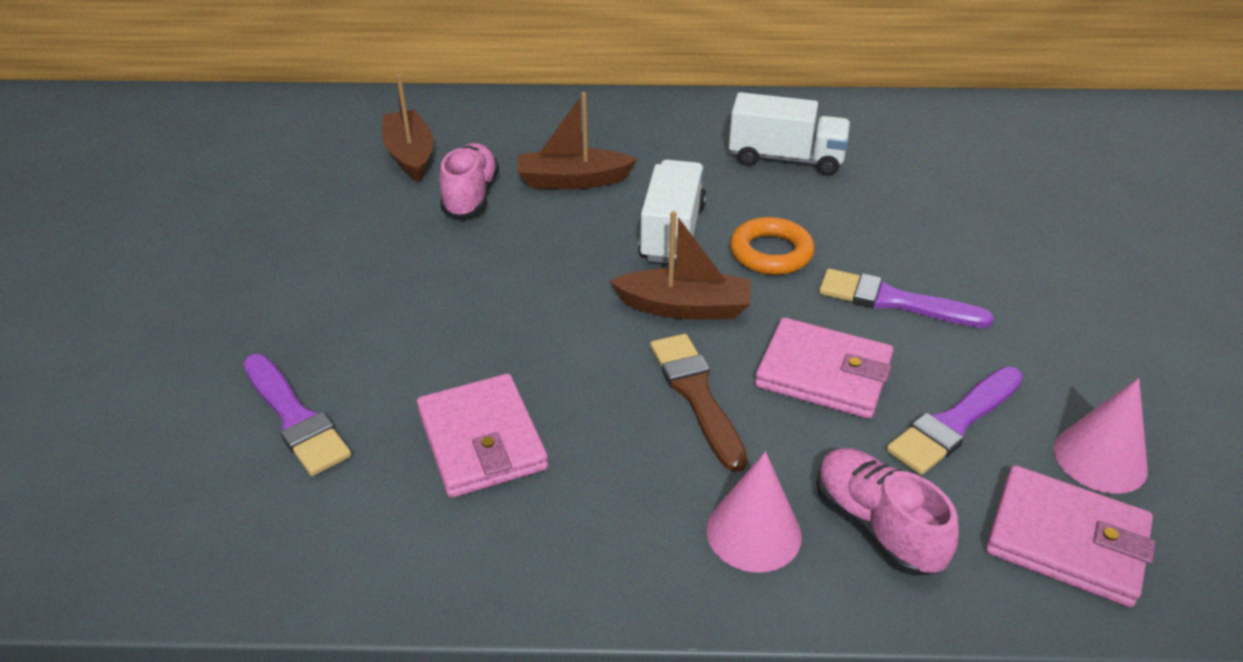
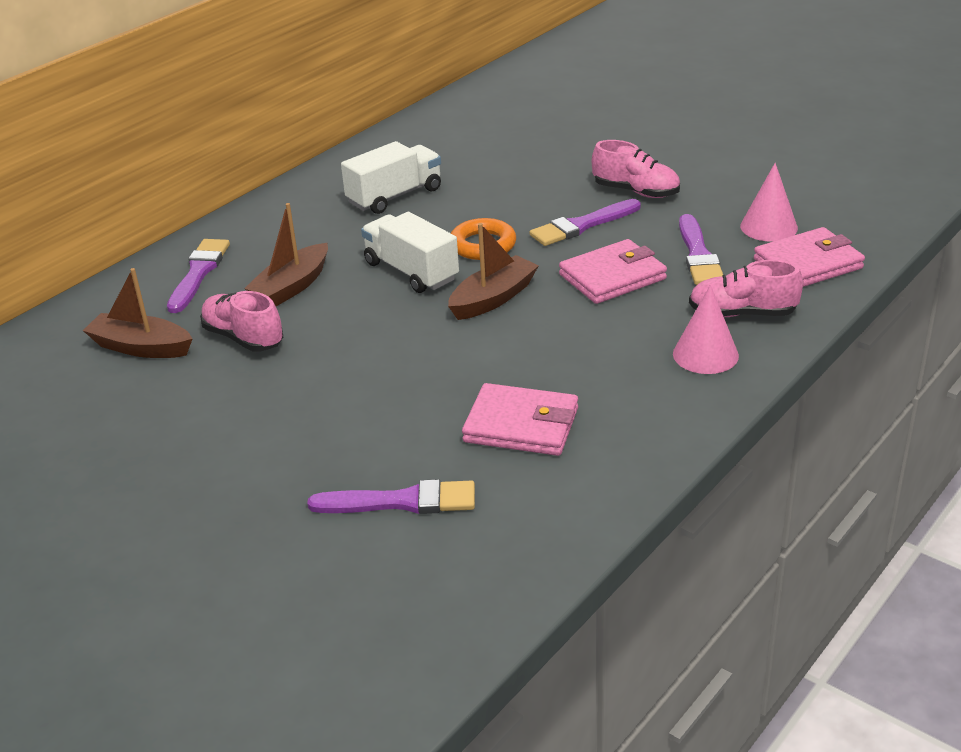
camera: 50 degrees left, 5 degrees down
brown brush [650,334,748,472] -> none
none -> purple brush [167,239,230,313]
none -> pink shoe [592,140,680,198]

